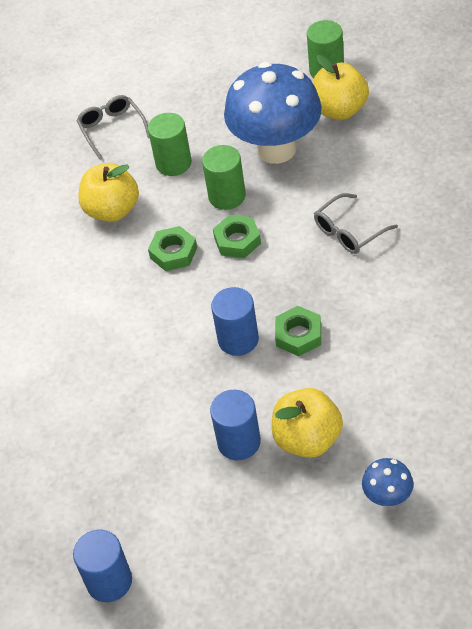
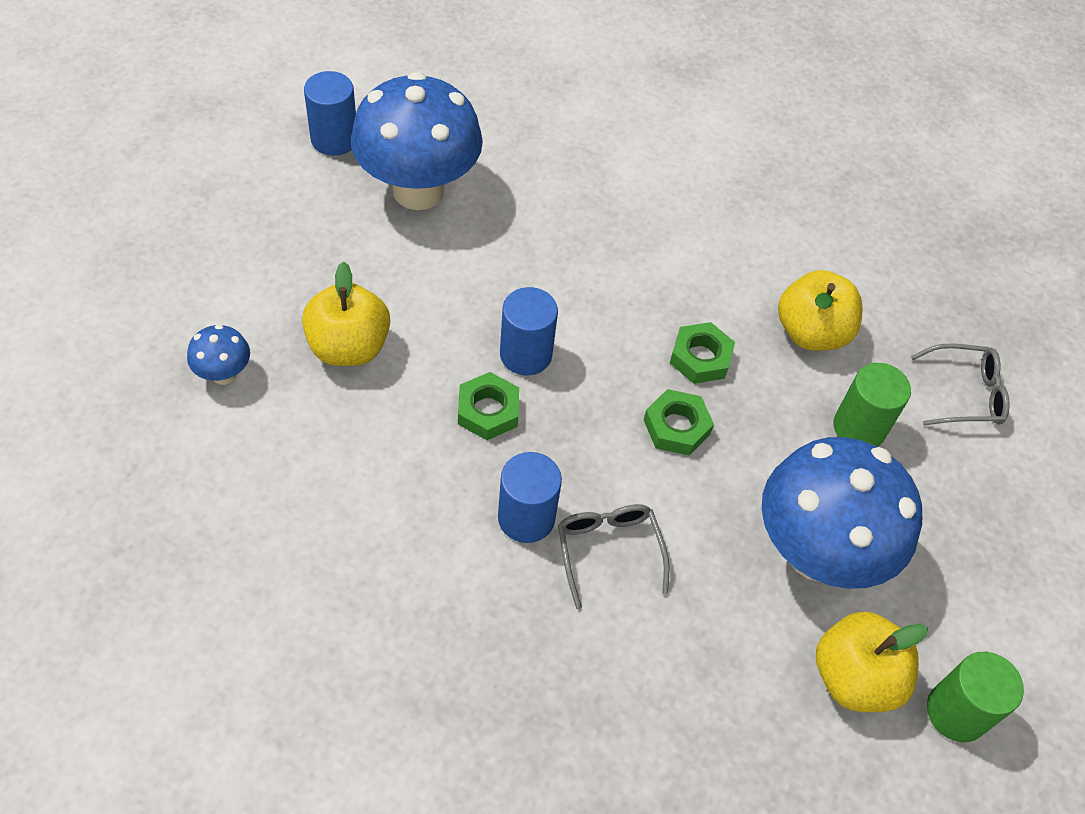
camera: 105 degrees right, 5 degrees up
green cylinder [202,145,246,210] -> none
blue cylinder [210,390,261,460] -> blue cylinder moved to [498,452,562,543]
none -> blue mushroom [351,72,483,210]

